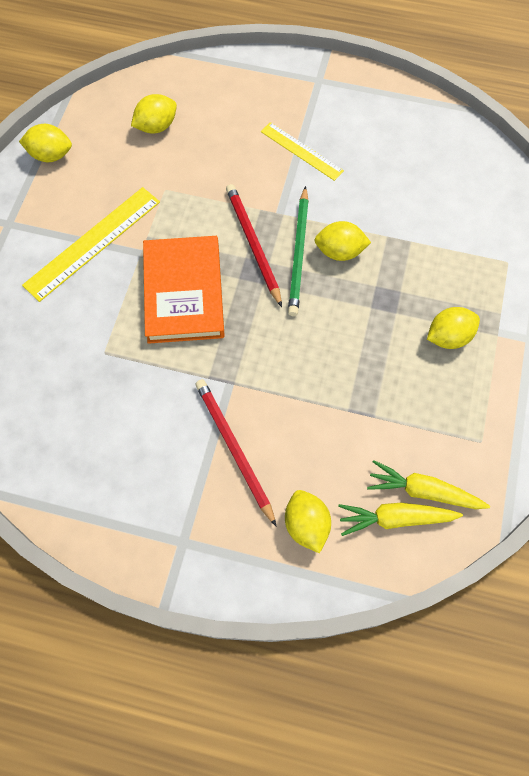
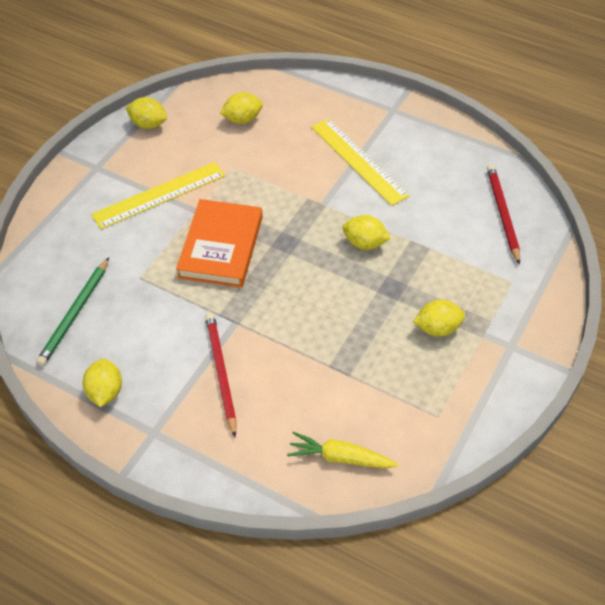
camera: 15 degrees right, 15 degrees down
red pencil [226,184,282,307] -> red pencil moved to [487,165,520,265]
yellow ruler [261,122,344,181] -> yellow ruler [311,118,409,206], size x1.60
yellow lemon [285,490,331,553] -> yellow lemon moved to [83,359,122,407]
green pencil [288,186,309,316] -> green pencil moved to [36,257,109,366]
yellow carrot [367,460,490,509] -> none

